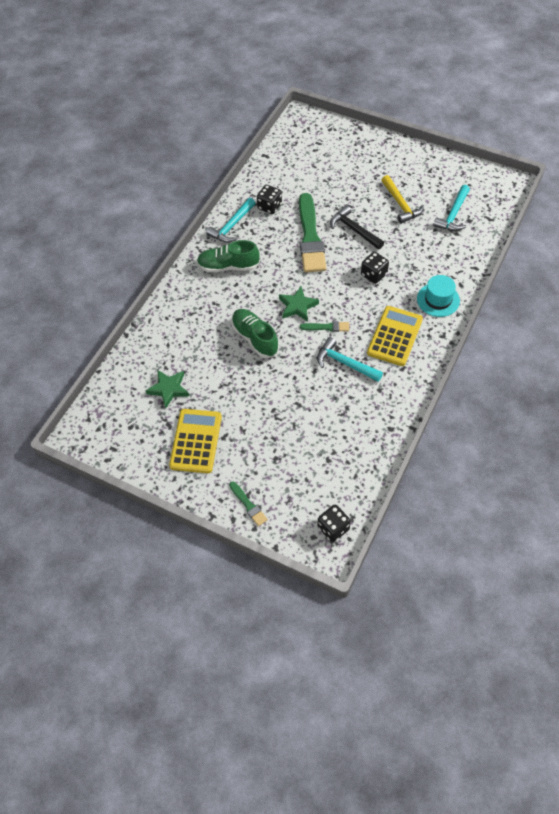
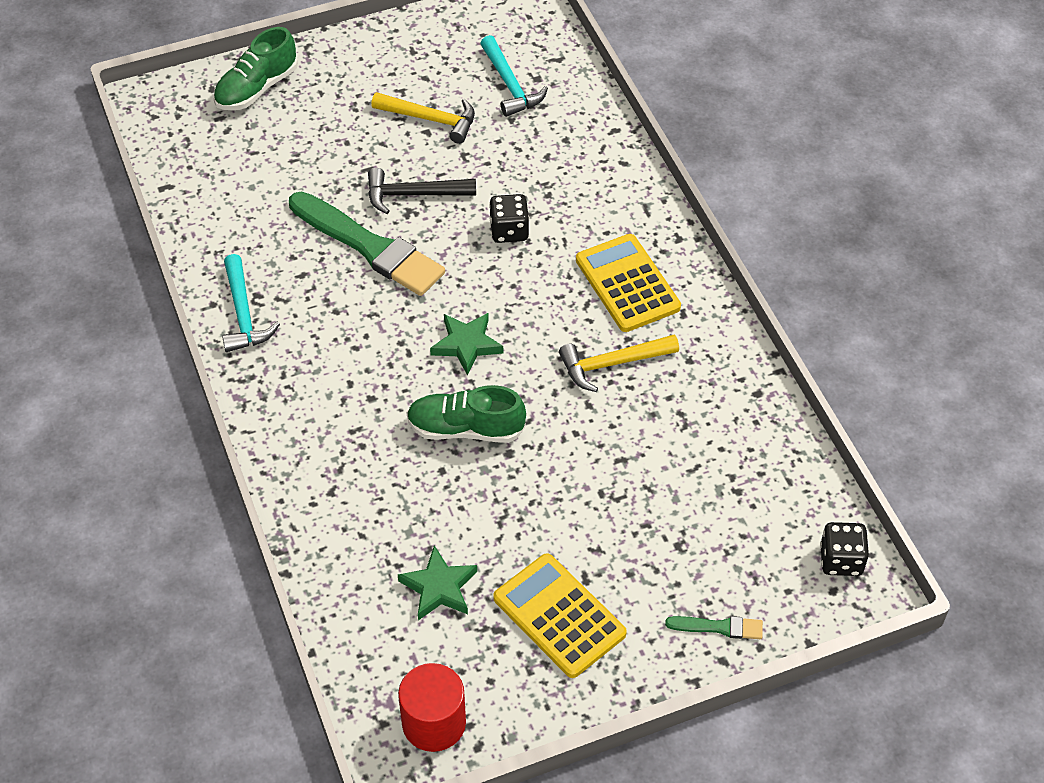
camera: 50 degrees left, 5 degrees down
green shoe [197,240,260,273] -> green shoe moved to [213,27,298,110]
black dice [257,185,282,214] -> none
green brush [300,321,349,332] -> none
turquoise hammer [317,337,383,382] -> yellow hammer [559,335,679,392]
turquoise hat [417,275,460,317] -> none
none -> red cylinder [398,663,466,752]

